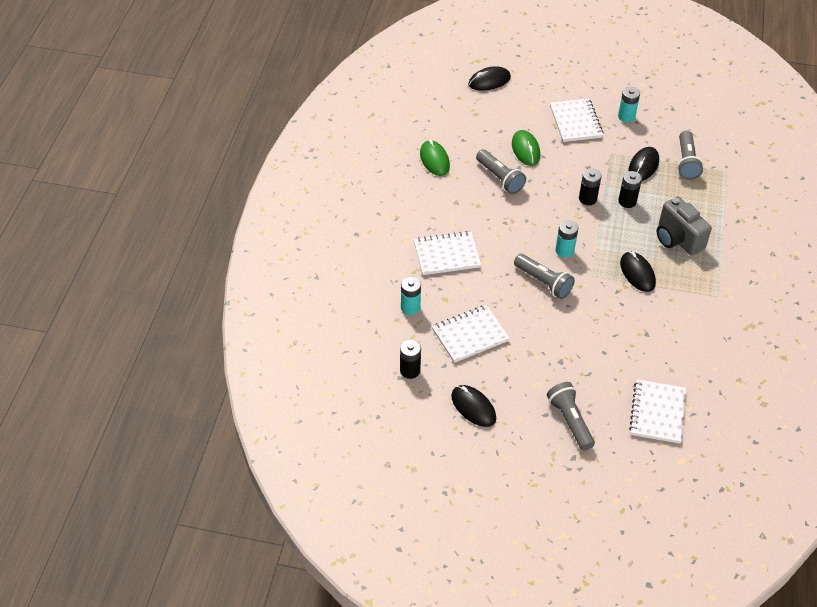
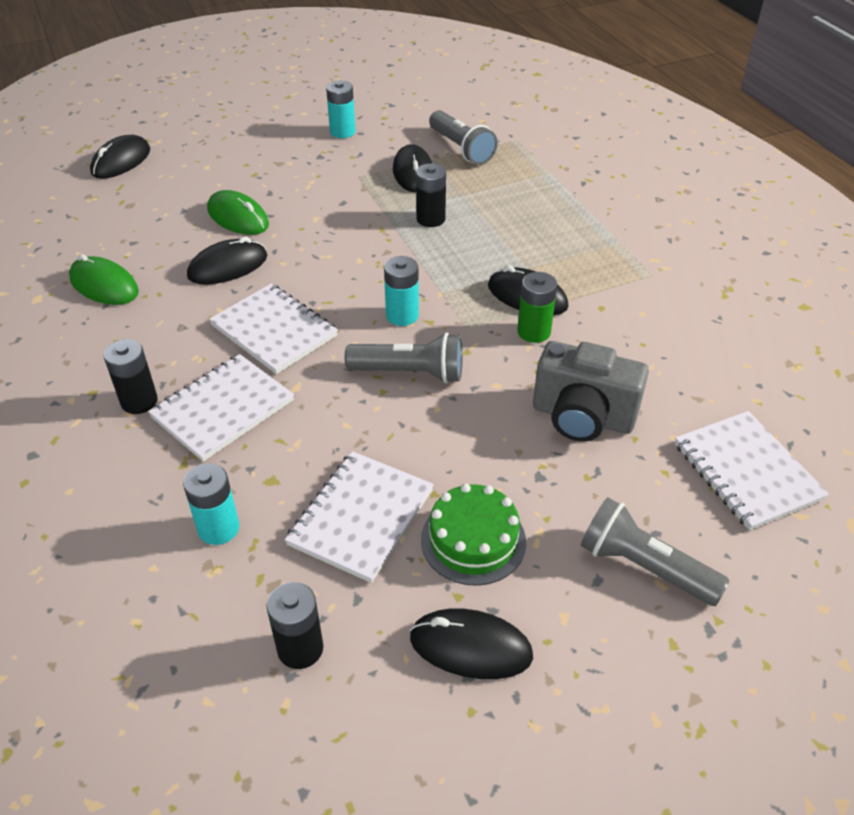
camera: 35 degrees left, 5 degrees down
grey flashlight [476,150,526,194] -> black mouse [187,236,267,285]
white notebook [550,99,604,142] -> white notebook moved to [209,284,338,374]
black battery [579,168,601,205] -> black battery moved to [104,339,158,414]
grey camera [657,197,712,256] -> grey camera moved to [533,341,649,442]
none -> green cake [421,483,526,586]
none -> green battery [517,272,557,343]

